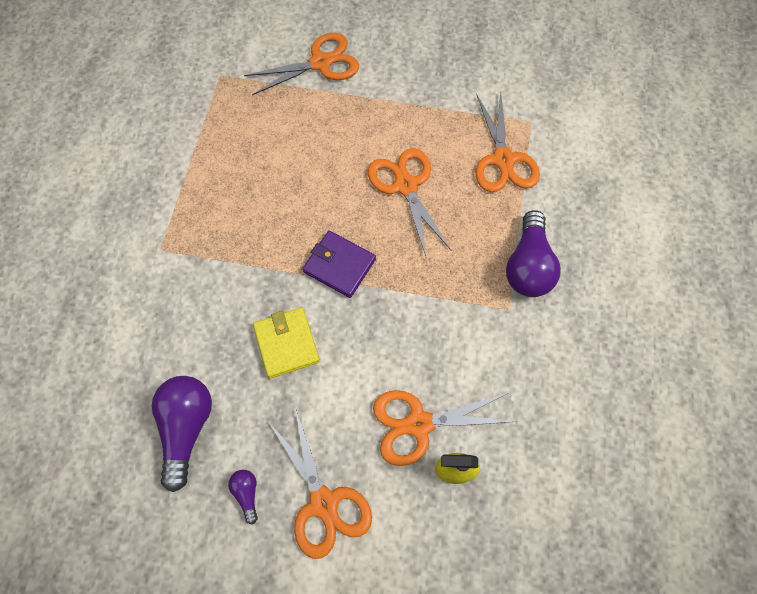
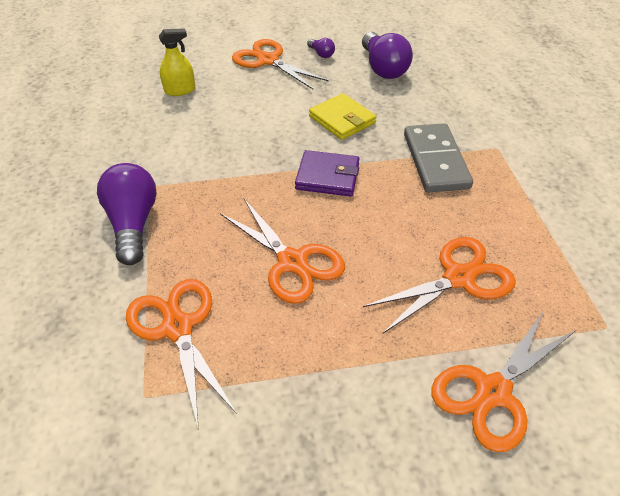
camera: 160 degrees right, 20 degrees down
orange scissors [373,390,517,466] -> orange scissors moved to [363,237,516,333]
none -> grey domino [404,123,473,193]

